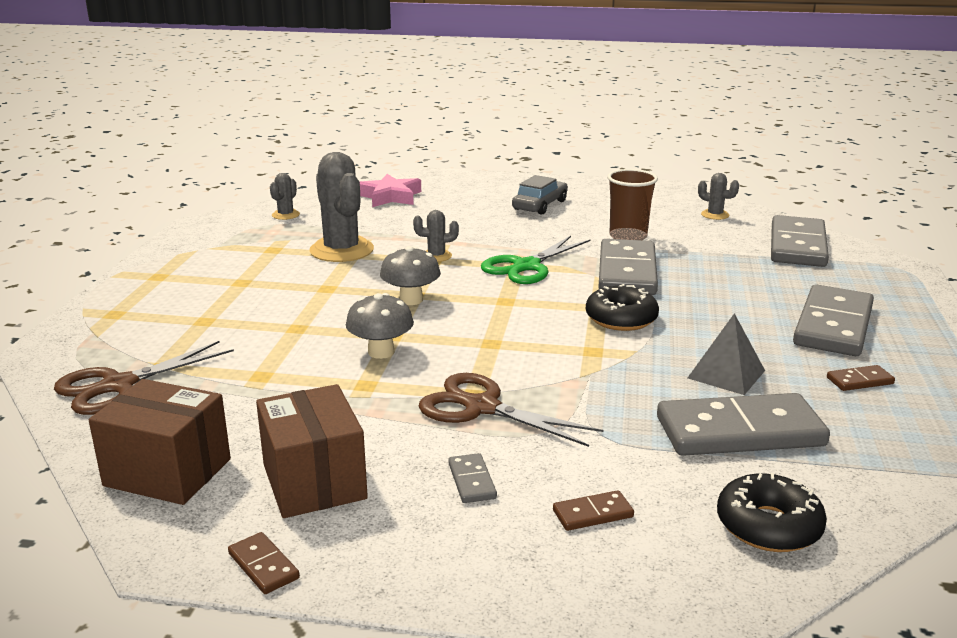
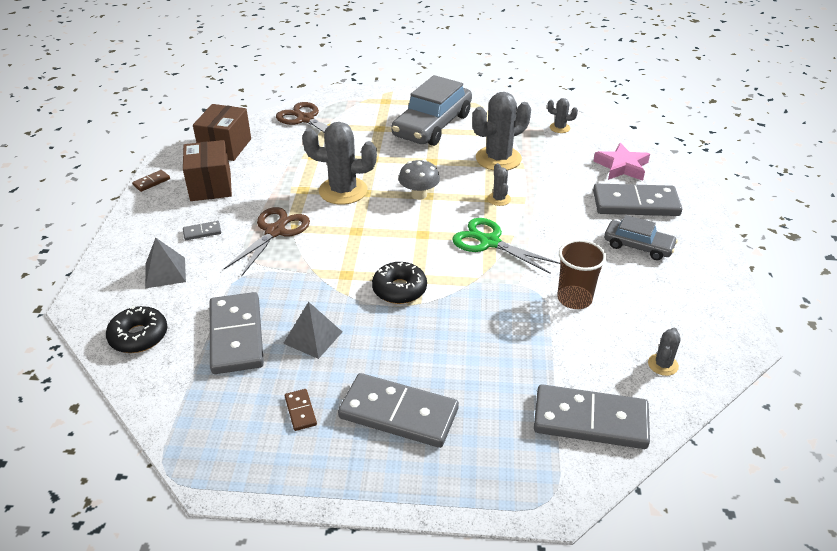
camera: 85 degrees right, 15 degrees up
brown box [256,384,368,518] -> brown box turned 75 degrees counterclockwise [183,140,232,201]
grey mushroom [346,293,414,359] -> grey cactus [302,122,377,205]
brown domino [553,490,634,531] -> grey pyramid [145,238,186,289]
grey domino [598,239,658,295] -> grey domino moved to [593,184,682,216]
none -> grey car [391,75,472,146]

